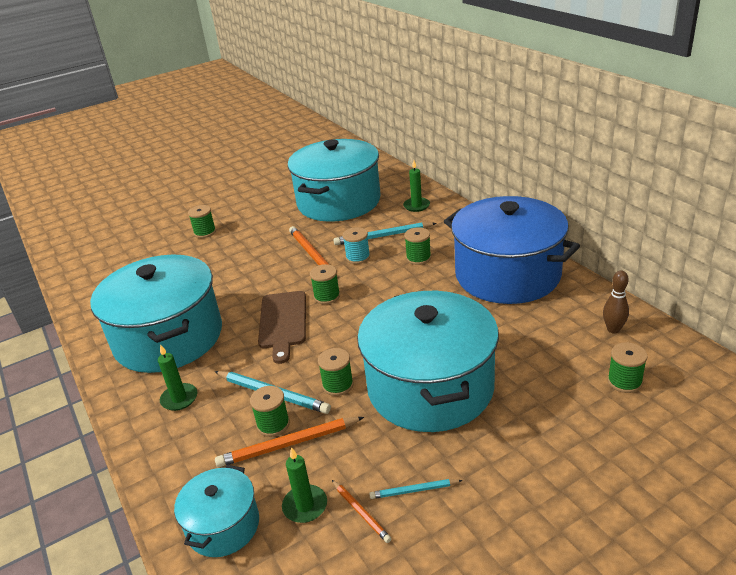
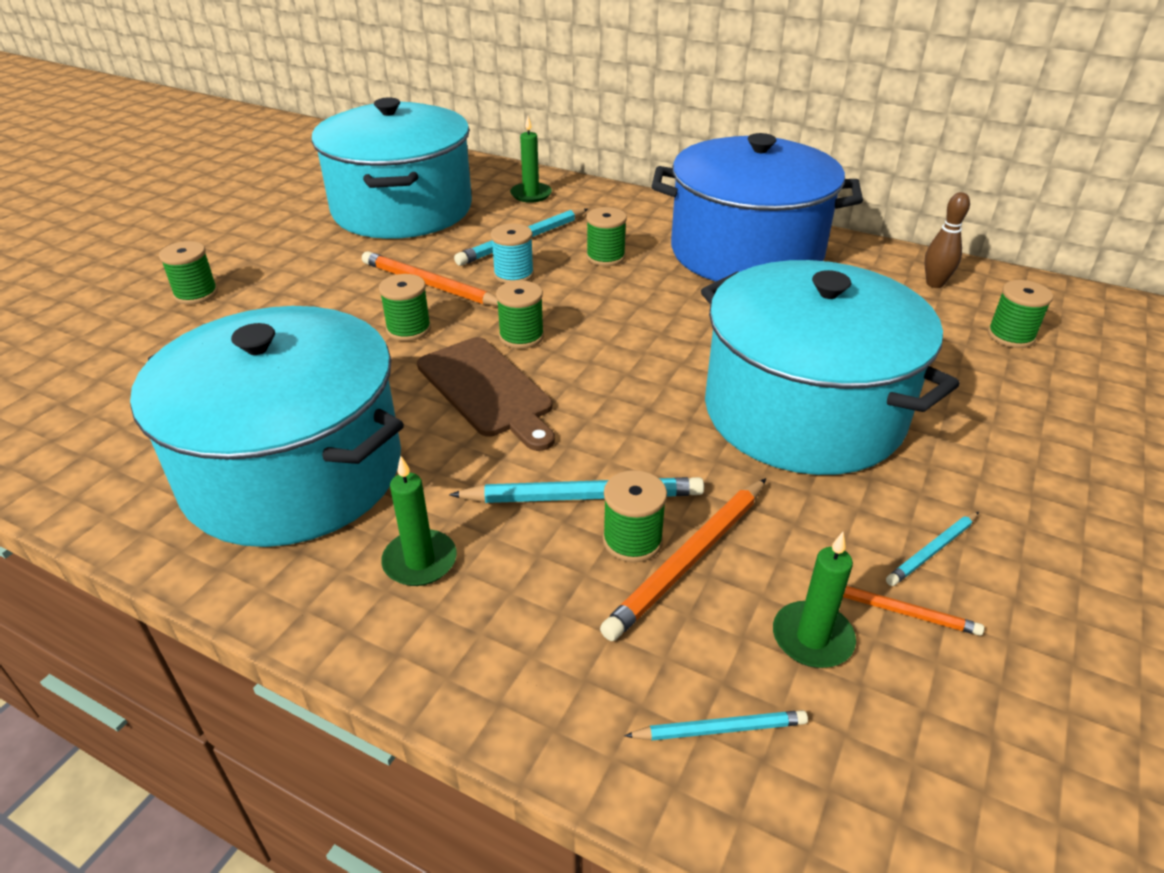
camera: 35 degrees left, 5 degrees up
turquoise pot [174,465,259,557] -> turquoise pencil [624,710,808,741]
green spool [318,348,354,396] -> green spool moved to [379,274,431,341]

